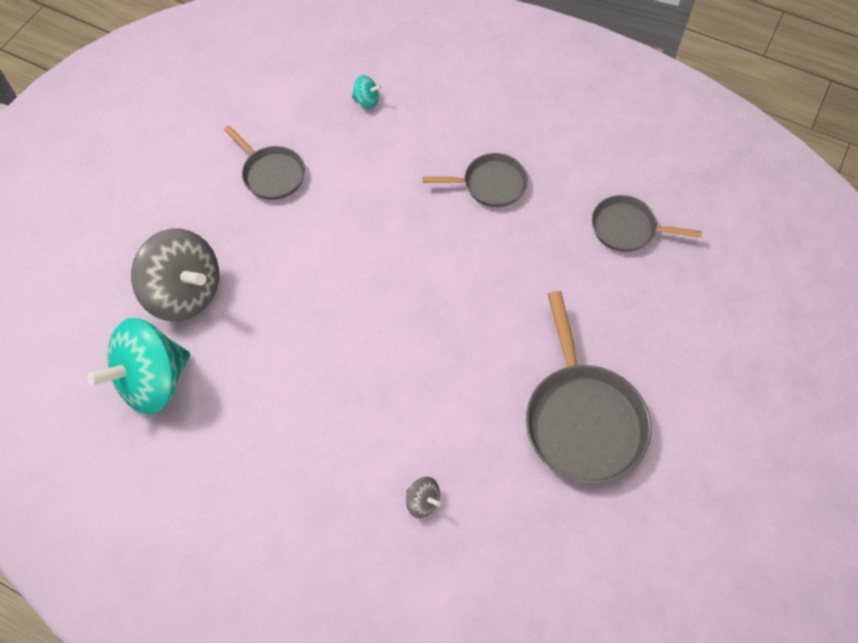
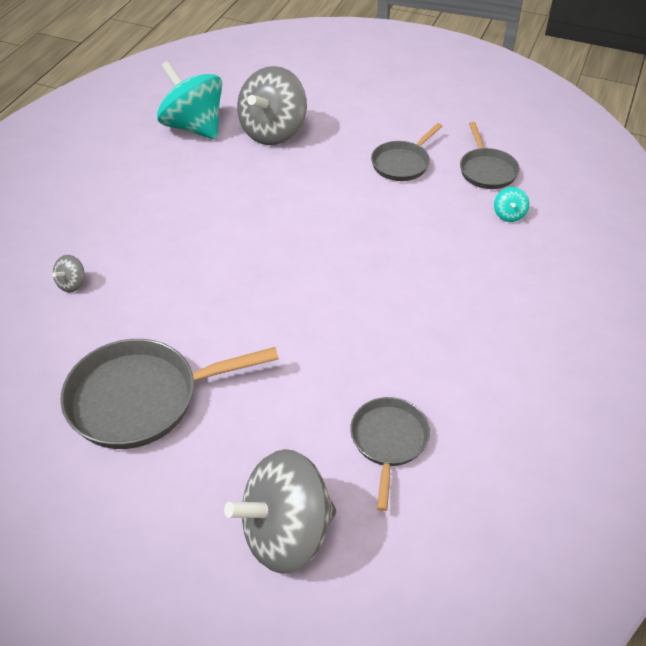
camera: 85 degrees right, 15 degrees down
grey pan [423,153,528,207] -> grey pan moved to [460,122,520,189]
none -> grey spinning top [224,449,337,574]

